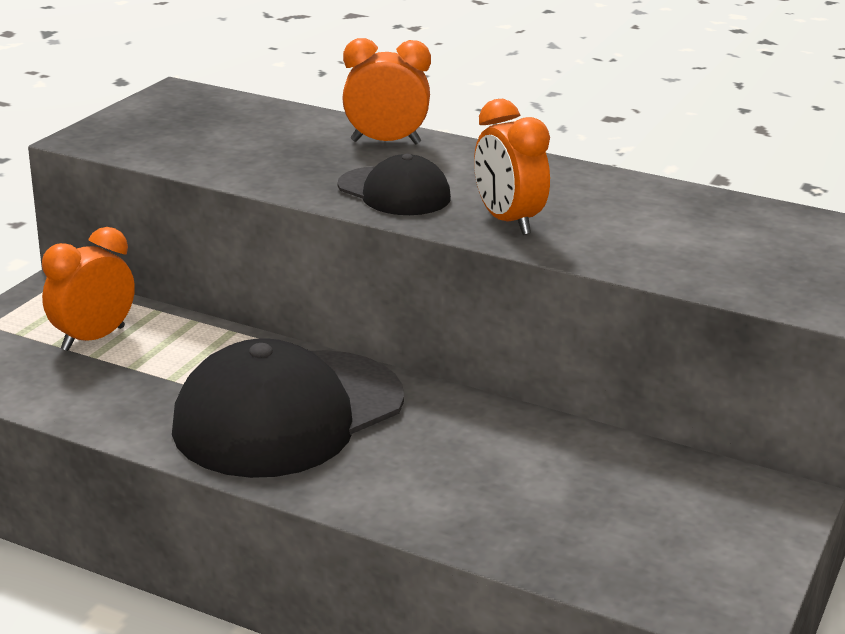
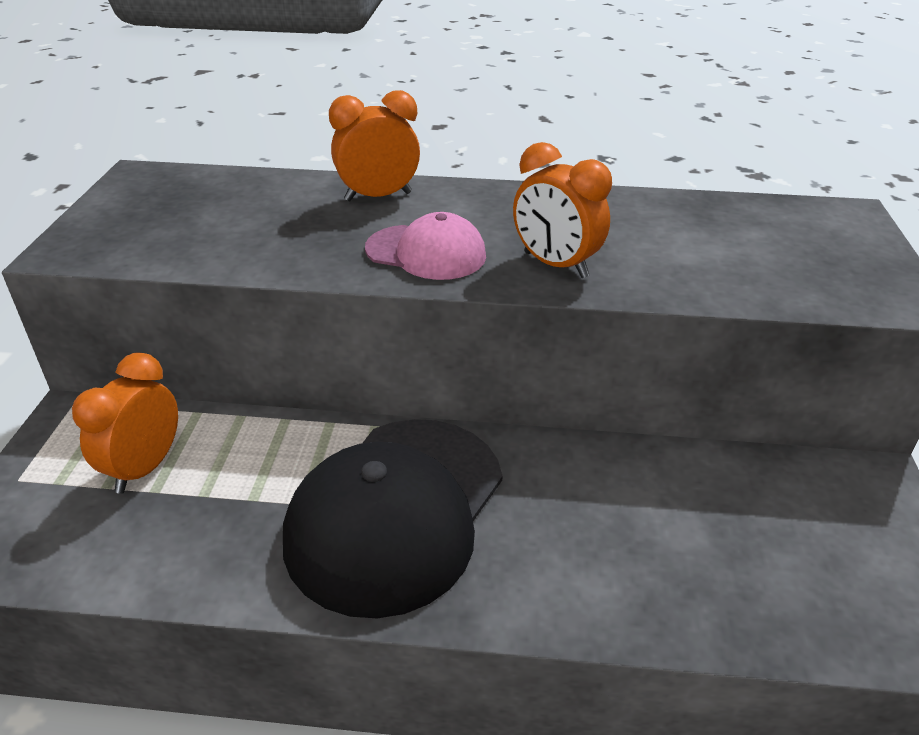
camera: 20 degrees left, 10 degrees up
black cap [338,154,451,215] -> pink cap [365,212,486,280]

